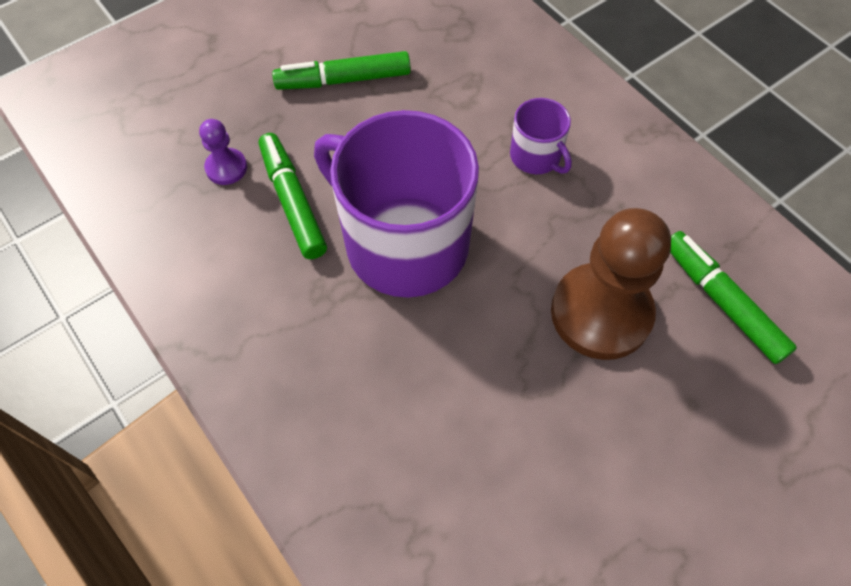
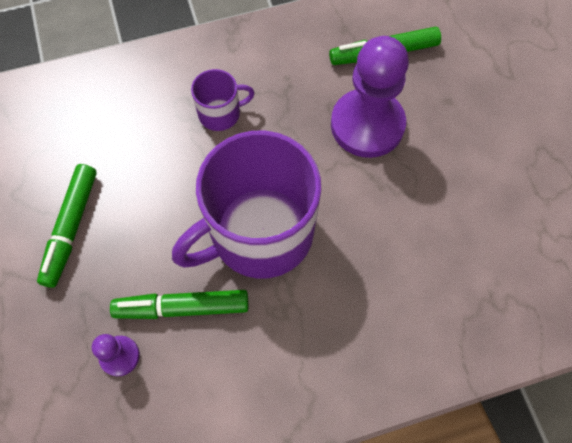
camera: 70 degrees left, 5 degrees up
brown pawn [551,208,671,360] -> purple pawn [331,36,409,158]

